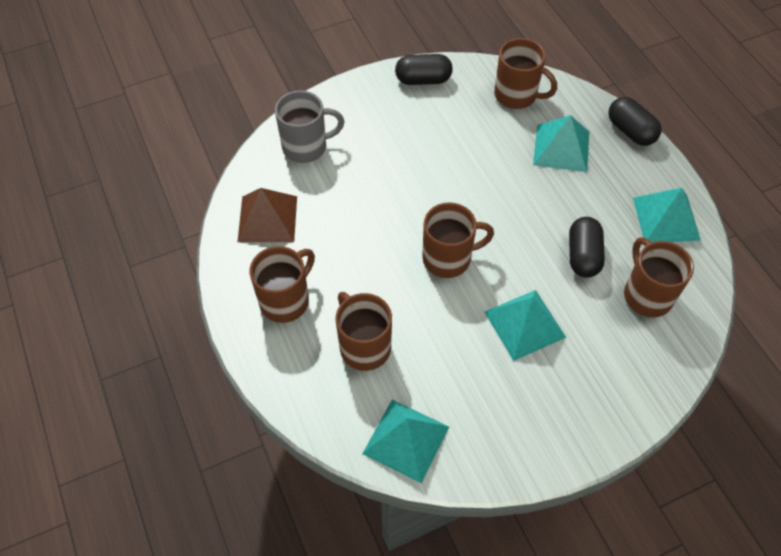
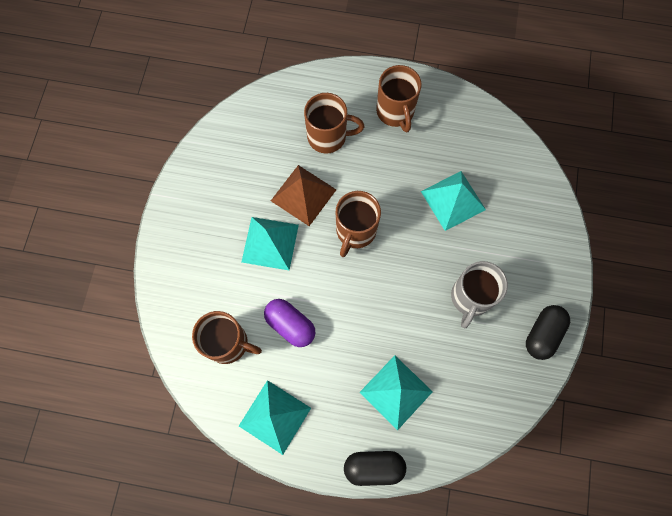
camera: 125 degrees right, 15 degrees up
brown pyramid [238,188,297,242] -> brown pyramid moved to [271,165,336,226]
grey mug [275,90,345,163] -> grey mug moved to [451,261,508,328]
turquoise pyramid [362,400,449,483] -> turquoise pyramid moved to [421,171,486,231]
brown mug [494,38,557,109] -> none
black capsule [569,217,605,278] -> purple capsule [264,299,315,347]

